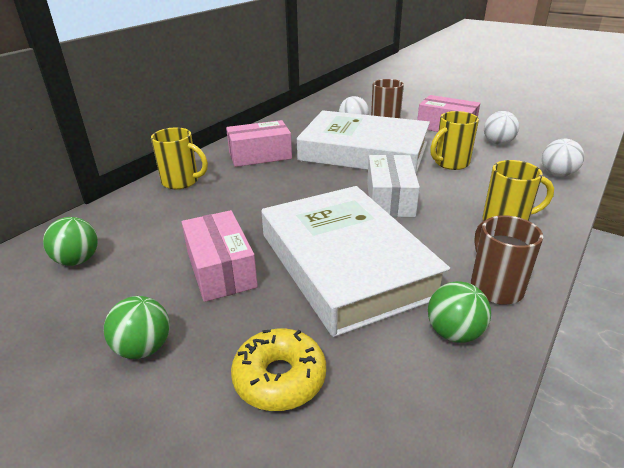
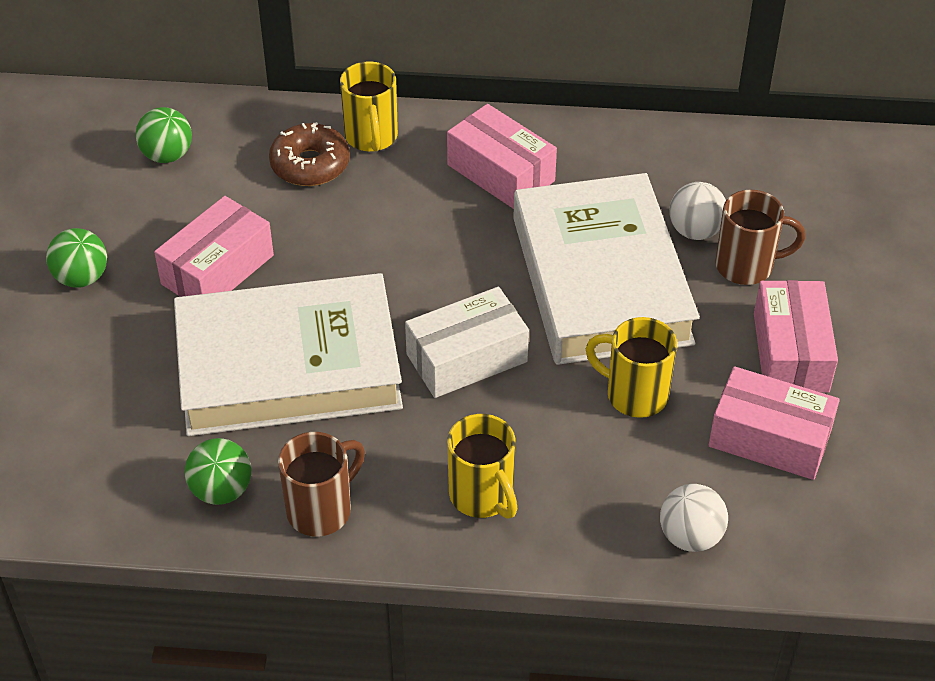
camera: 60 degrees right, 15 degrees up
yellow donut [231,329,326,411] -> none
white book [261,186,450,337] -> white book turned 45 degrees clockwise [174,273,403,436]
white ball [484,111,519,145] -> pink box [709,366,840,480]
none -> brown donut [269,122,350,186]

